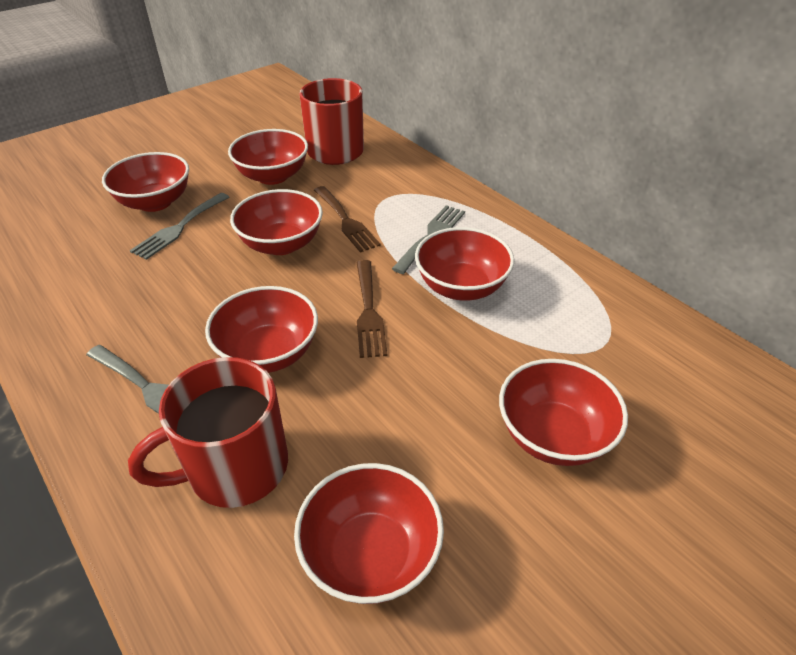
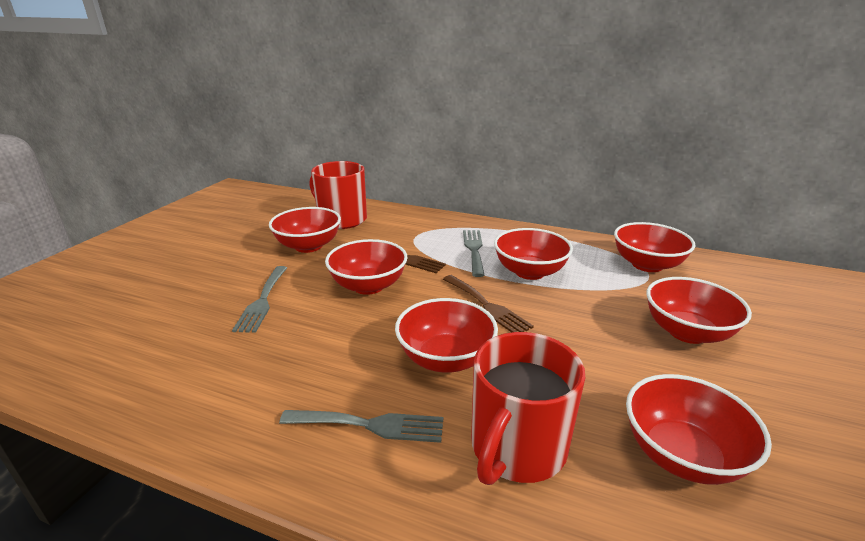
camera: 30 degrees left, 15 degrees down
red bowl [102,152,189,212] -> red bowl moved to [614,222,696,272]

